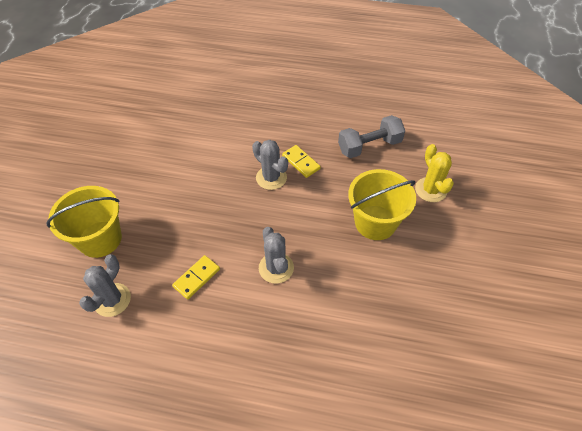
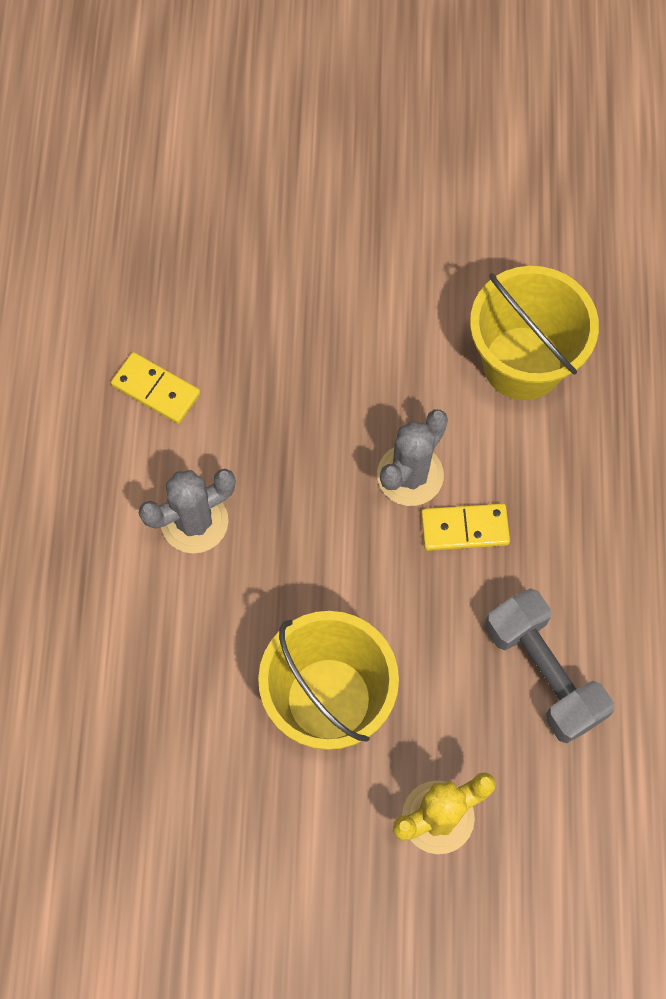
camera: 80 degrees right, 15 degrees up
yellow bucket [46,186,122,258] -> yellow bucket moved to [470,266,599,400]
grey cactus [79,254,131,317] -> none
yellow domino [282,145,321,178] -> yellow domino turned 45 degrees clockwise [421,504,510,551]

